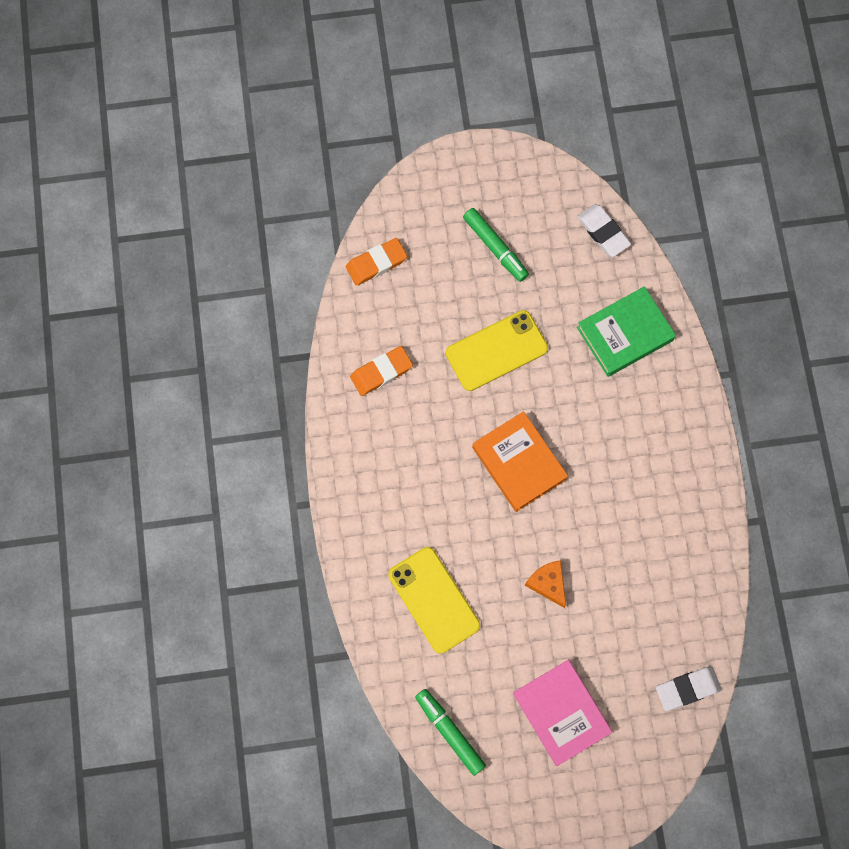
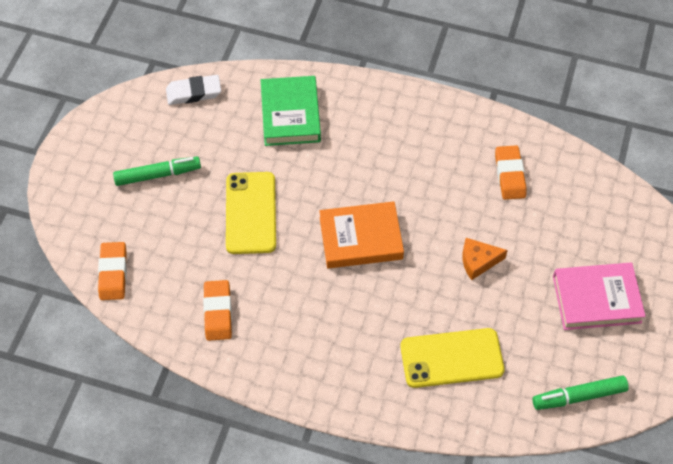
camera: 65 degrees left, 15 degrees down
white eraser [656,666,722,711] -> none
none -> orange eraser [495,145,526,200]

